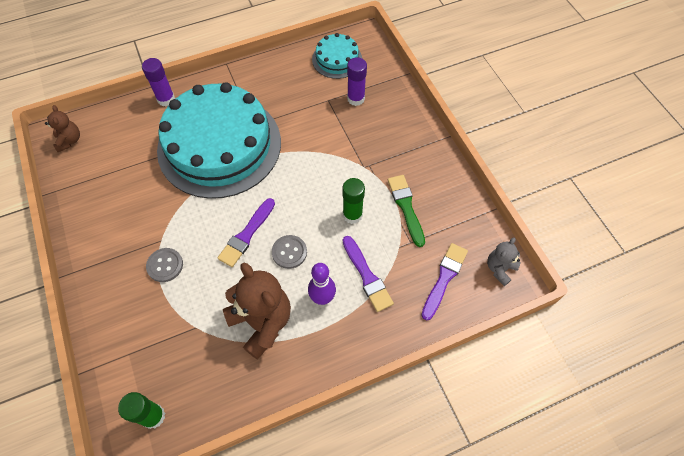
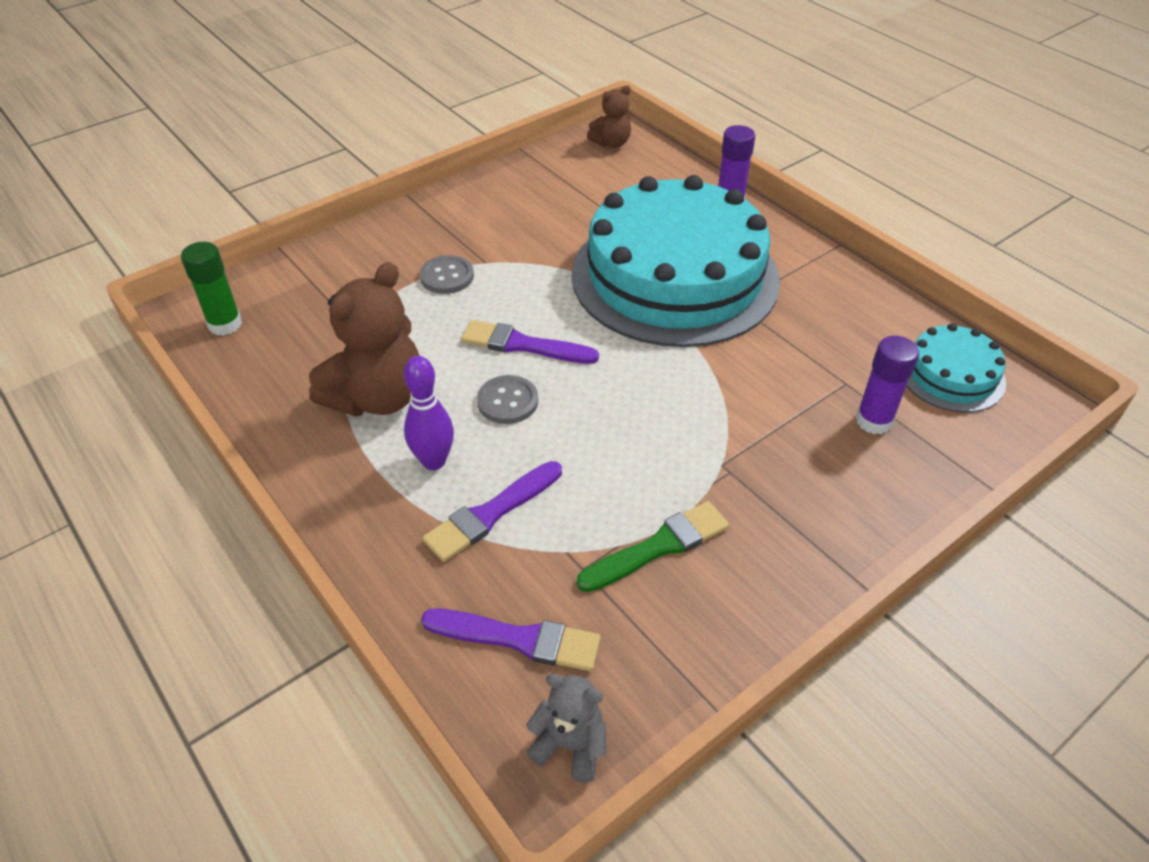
camera: 75 degrees right, 15 degrees down
green glue stick [343,178,365,224] -> none

